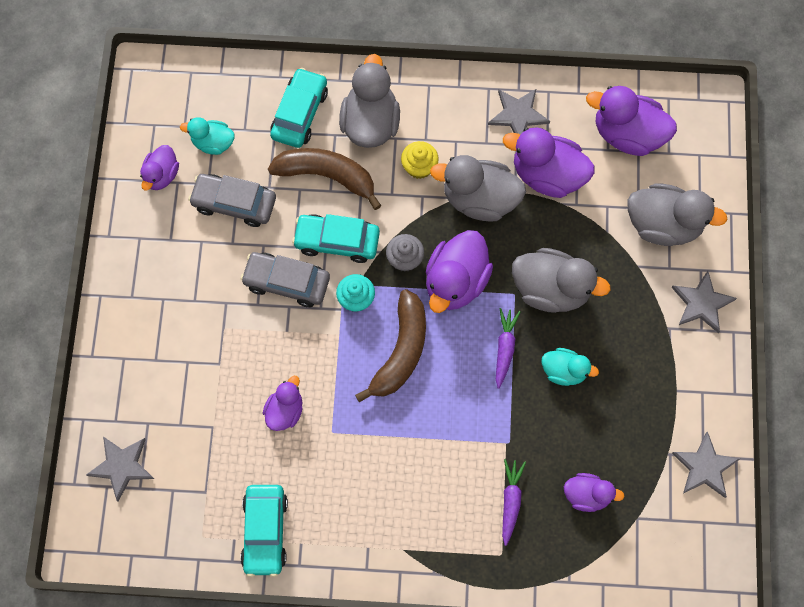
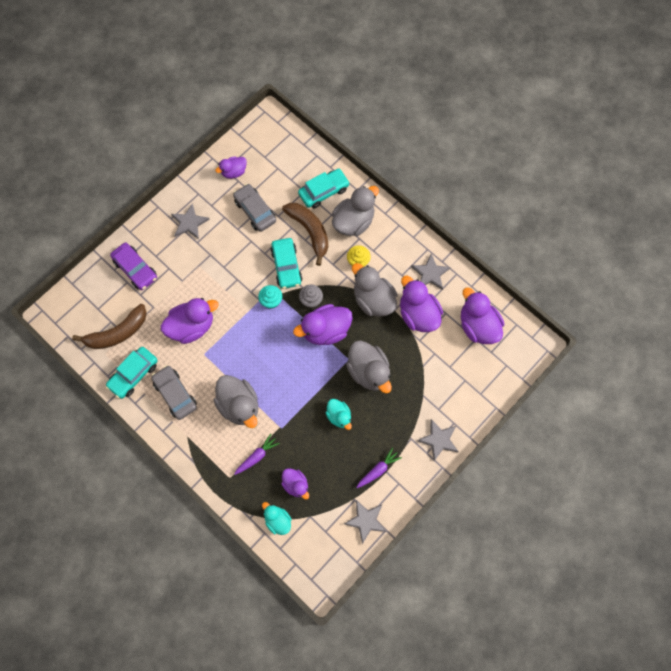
camera: 40 degrees right, 0 degrees up
grey star [86,436,154,502] -> grey star moved to [171,203,210,239]
turquoise duck [180,117,235,155] -> turquoise duck moved to [262,502,292,535]
grey car [241,252,330,307] -> grey car moved to [151,365,197,420]
purple duck [263,376,303,431] -> purple duck [161,298,218,344], size x1.73
turquoise car [292,214,380,263] -> turquoise car turned 150 degrees counterclockwise [271,238,302,289]
brown banana [355,289,426,402] -> brown banana moved to [72,304,147,349]
purple carrot [496,308,521,389] -> purple carrot moved to [356,448,402,488]
grey duck [628,183,728,246] -> grey duck moved to [214,375,258,428]
none -> purple car [110,243,157,290]

